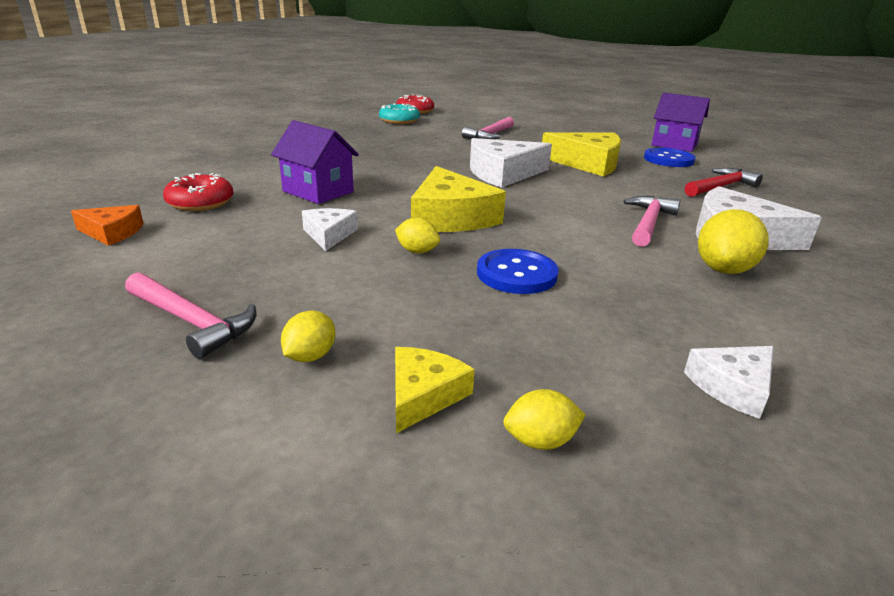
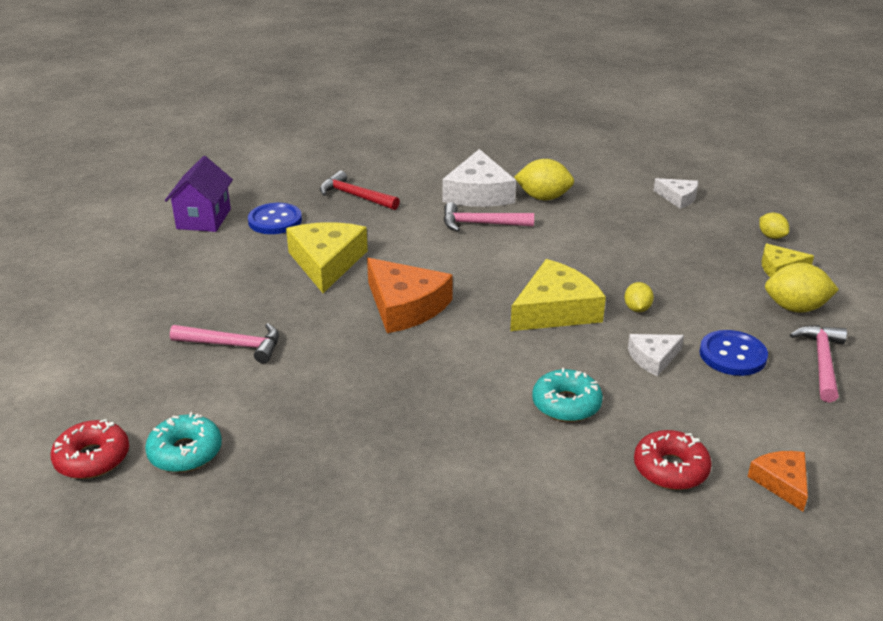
camera: 110 degrees left, 5 degrees up
purple house [271,120,359,204] -> turquoise donut [532,368,603,422]
yellow lemon [281,311,335,362] -> yellow lemon [765,263,839,313], size x1.73
white cheese [470,138,552,188] -> orange cheese [367,258,453,333]
blue button [477,249,559,294] -> blue button moved to [699,330,768,376]

